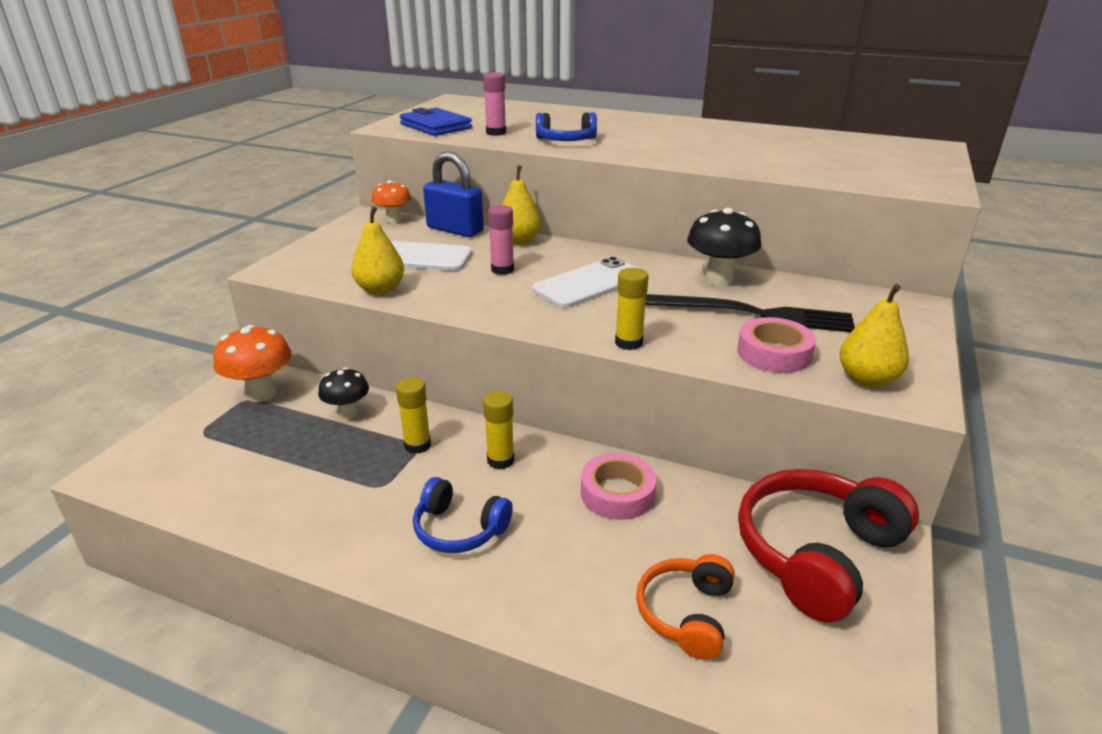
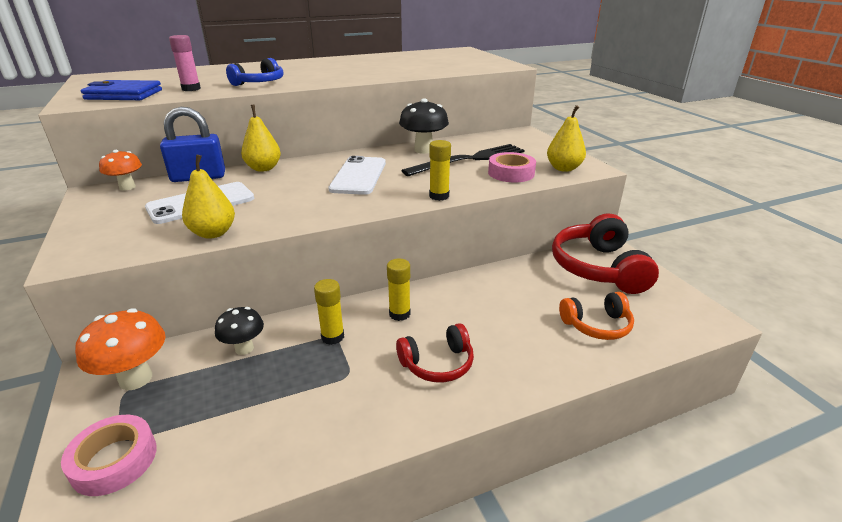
camera: 45 degrees left, 0 degrees up
blue headphones [413,477,513,553] -> red headphones [396,323,474,382]
pink glue stick [488,205,514,275] -> none
pink tape [581,453,657,520] -> pink tape moved to [61,415,157,496]
orange headphones [636,554,735,660] -> orange headphones turned 75 degrees counterclockwise [559,292,634,340]

